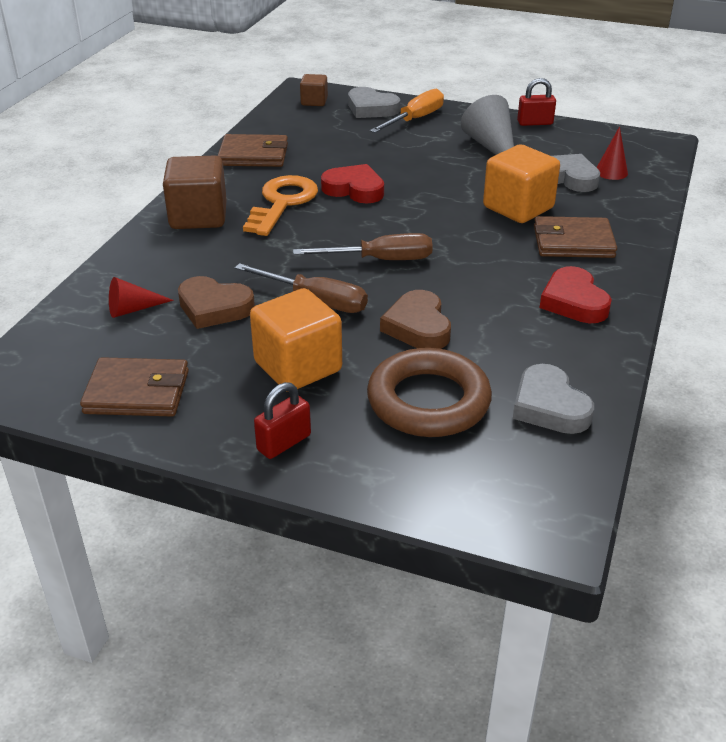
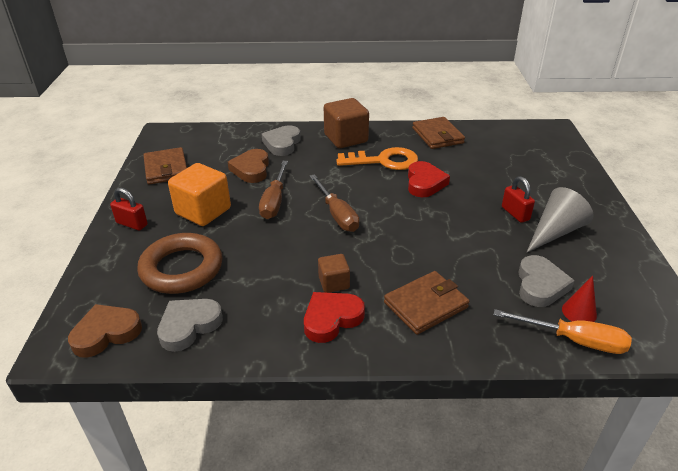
camera: 70 degrees right, 0 degrees up
red cone [109,277,174,318] -> none
brown cube [300,74,328,106] -> brown cube moved to [318,254,350,293]
grey heart [348,87,400,118] -> grey heart moved to [262,125,301,156]
orange screwdriver [370,89,444,133] -> orange screwdriver moved to [493,309,632,354]
brown heart [380,290,451,349] -> brown heart moved to [68,304,142,358]
orange cube [483,144,560,223] -> none
red padlock [517,78,556,126] -> red padlock moved to [502,176,535,223]
brown wallet [534,216,617,258] -> brown wallet turned 75 degrees clockwise [384,271,470,335]

